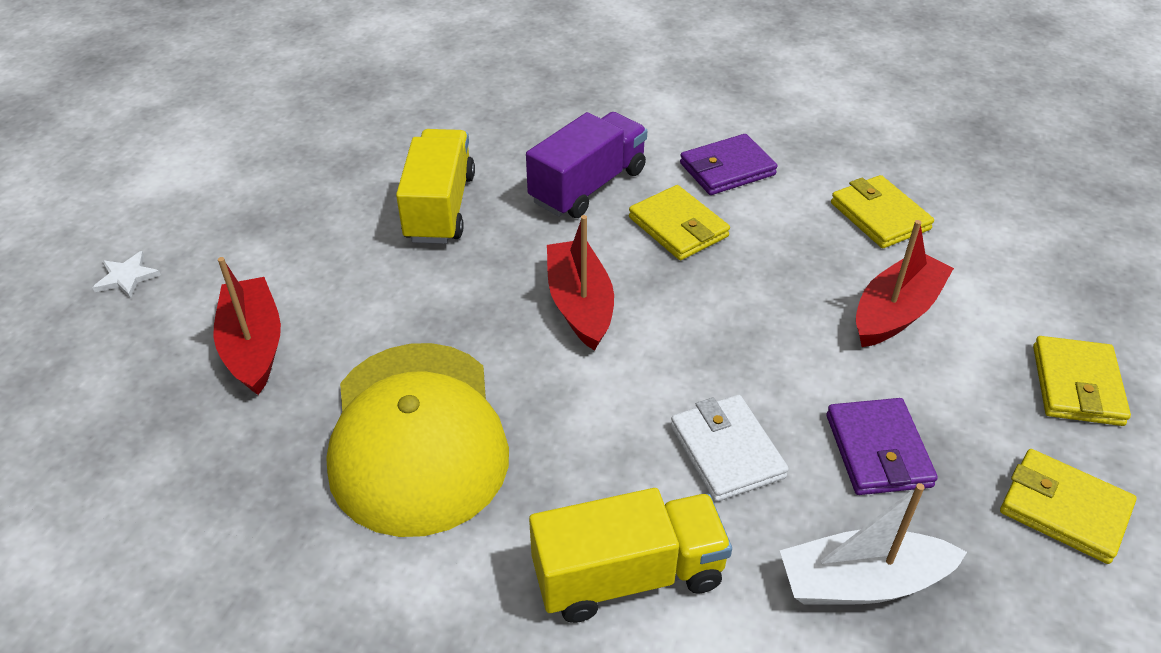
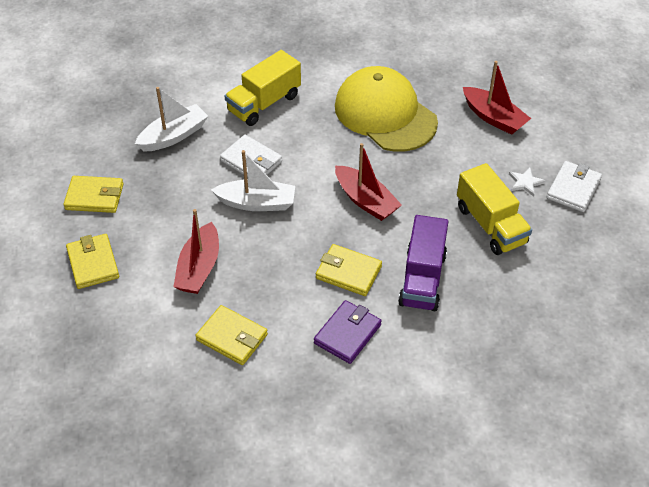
camera: 150 degrees right, 5 degrees up
white star [92,251,161,299] -> white star moved to [509,168,546,197]
purple wallet [826,398,938,495] -> none
none -> white boat [211,150,295,211]
none -> white wallet [547,161,602,212]

